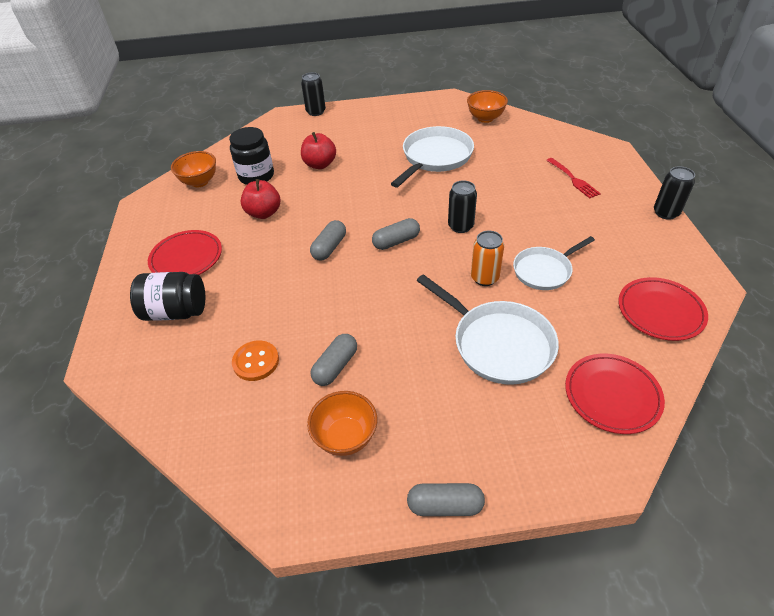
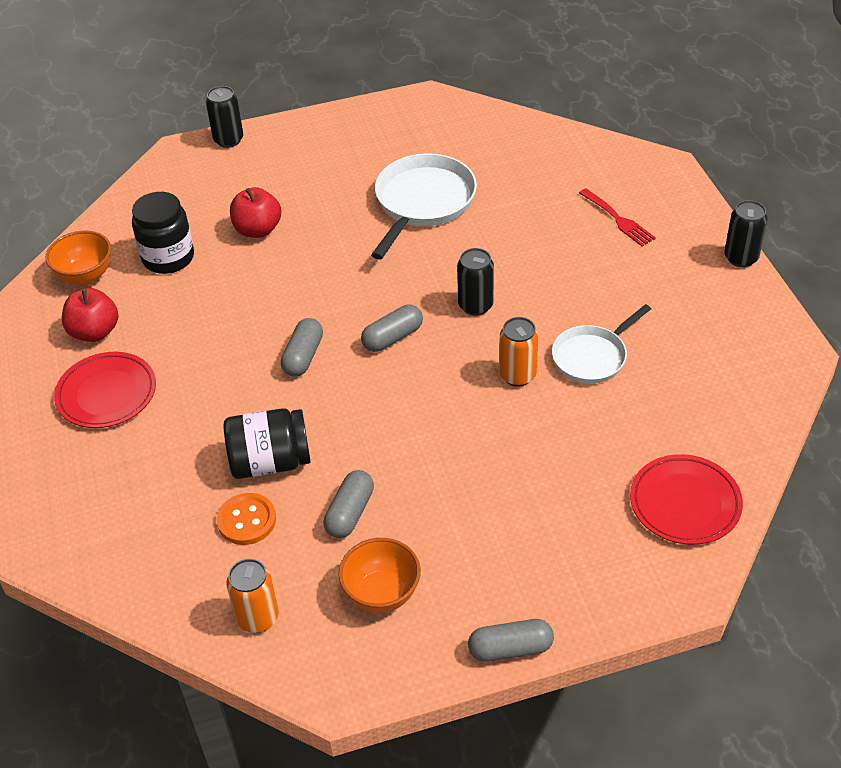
camera: 10 degrees left, 0 degrees up
black jar [130,272,205,321] -> black jar moved to [224,408,311,479]
red apple [240,179,280,219] -> red apple moved to [62,288,118,342]
white pan [417,274,559,385] -> none
orange bowl [467,90,508,123] -> none
red plate [618,277,708,341] -> none
none -> orange can [226,559,279,633]

